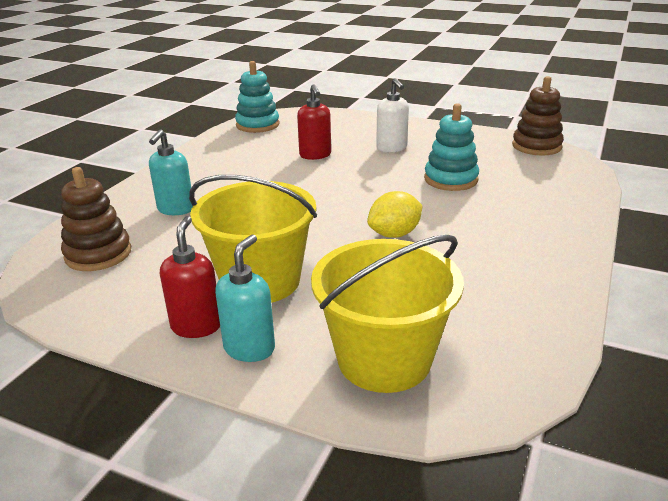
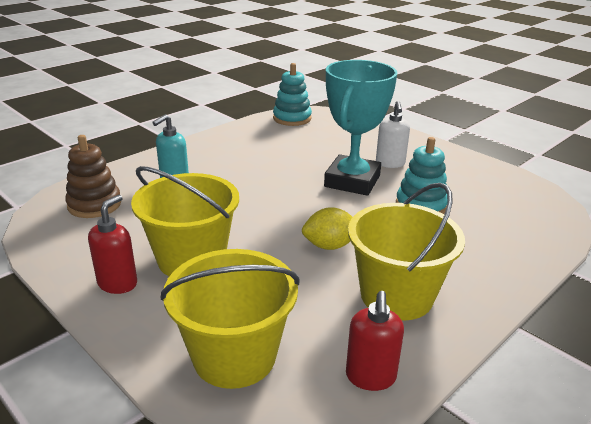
camera: 20 degrees right, 0 degrees up
turquoise soap dispenser [215,235,275,362] -> none
red soap dispenser [297,84,331,160] -> red soap dispenser moved to [346,291,404,391]
brown stacking toy [512,76,564,156] -> none
none -> turquoise trophy [324,60,397,196]
none -> yellow bucket [348,183,465,321]

